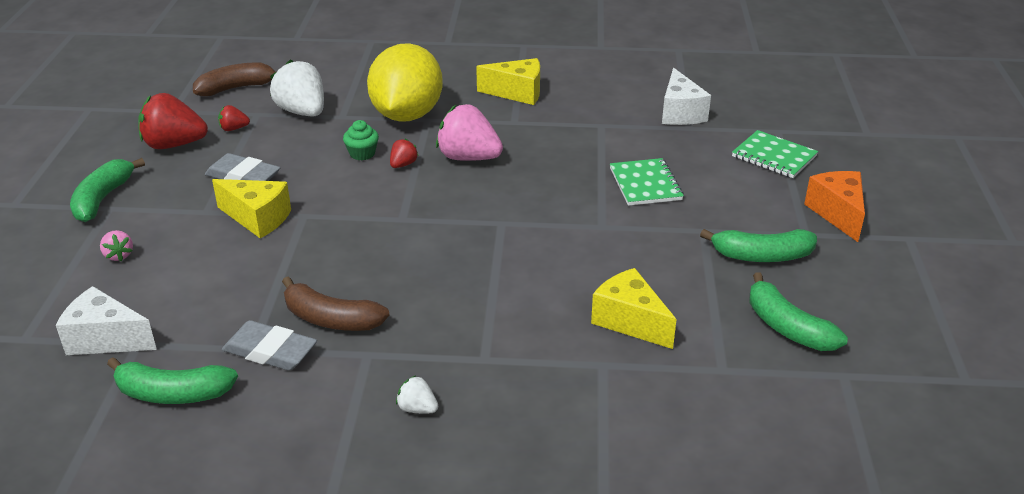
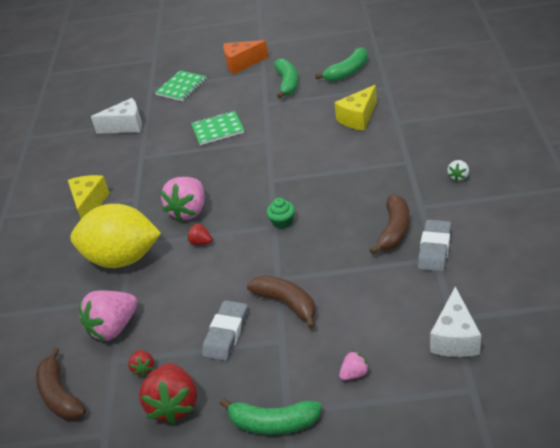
camera: 90 degrees left, 5 degrees up
green banana [107,357,238,404] -> none
yellow cheese [212,179,291,238] -> brown banana [247,275,316,329]
white strawberry [270,59,324,117] -> pink strawberry [79,291,138,341]
green cupcake [343,120,379,160] -> green cupcake moved to [267,198,295,229]

